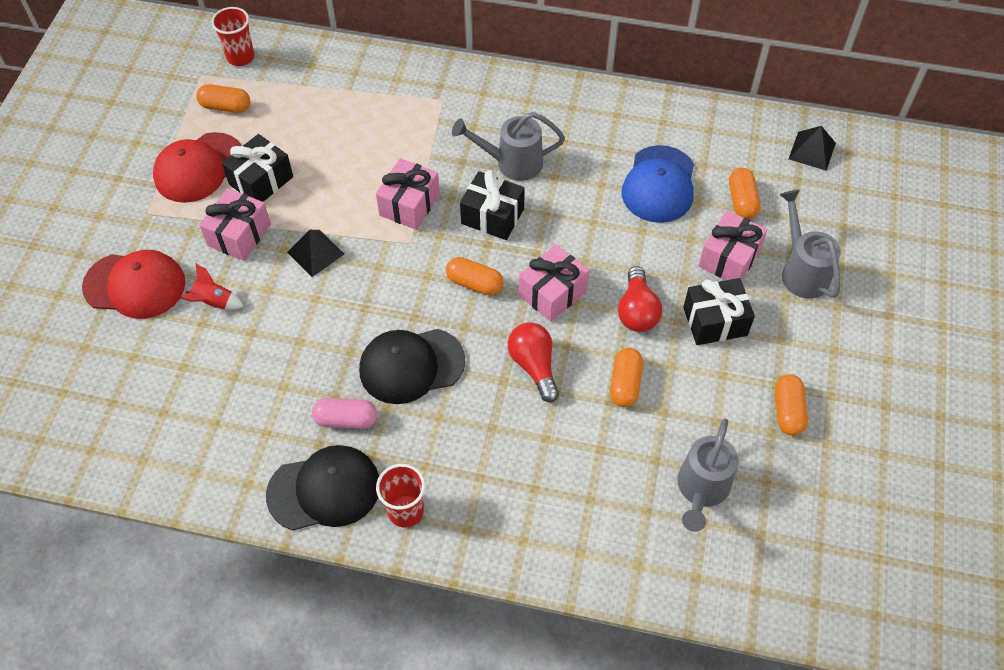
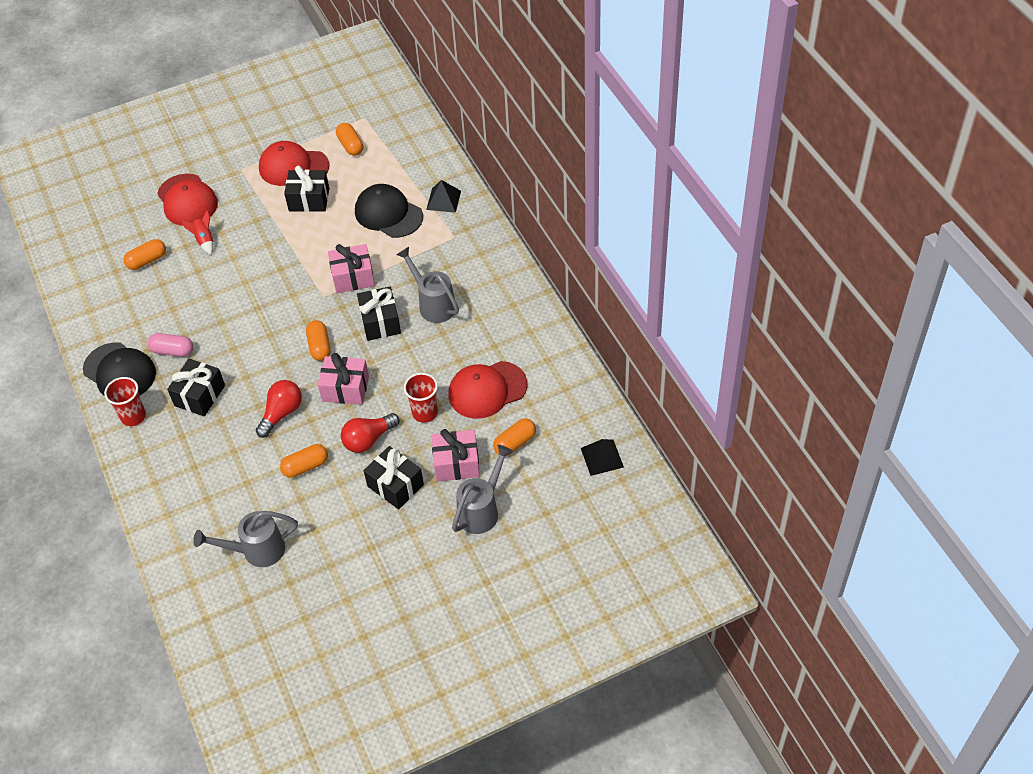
camera: 55 degrees right, 5 degrees down
pink gift [199,188,271,261] -> none
red cup [211,7,254,66] -> red cup moved to [404,373,438,423]
black pyramid [287,230,344,277] -> black pyramid moved to [426,180,461,213]
pink capsule [312,398,377,429] -> pink capsule turned 45 degrees counterclockwise [147,333,193,357]
black cap [359,329,465,404] -> black cap moved to [355,184,423,238]
blue cap [622,145,694,223] -> red cap [448,361,527,419]
orange capsule [775,374,808,436] -> orange capsule moved to [124,239,166,270]
none -> black gift [167,358,225,416]

